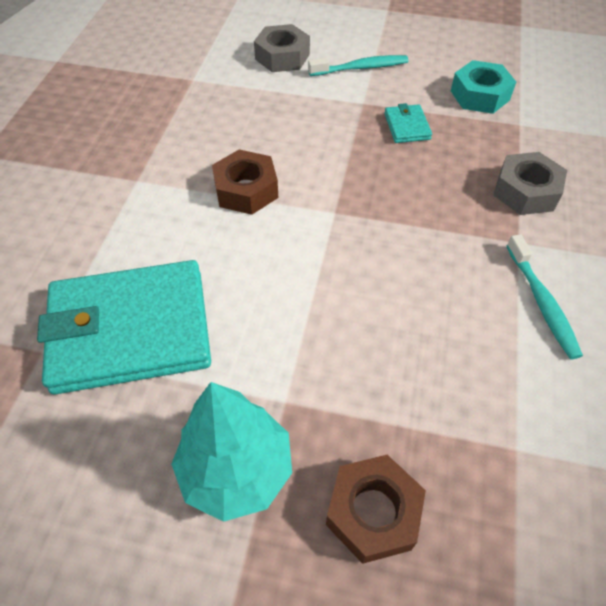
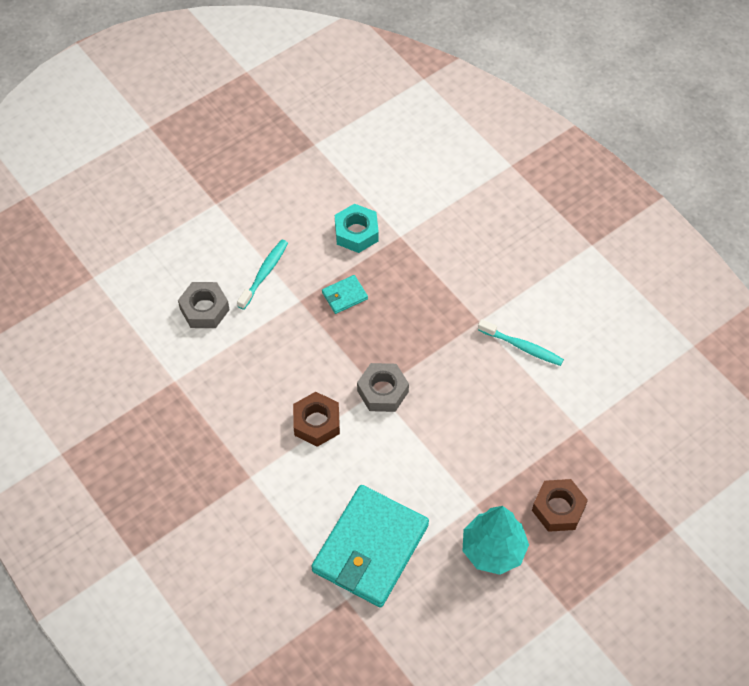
camera: 50 degrees left, 5 degrees up
turquoise wallet [384,103,432,143] -> turquoise wallet turned 60 degrees counterclockwise [322,275,368,314]
grey nut [493,152,567,215] -> grey nut moved to [357,363,409,412]

